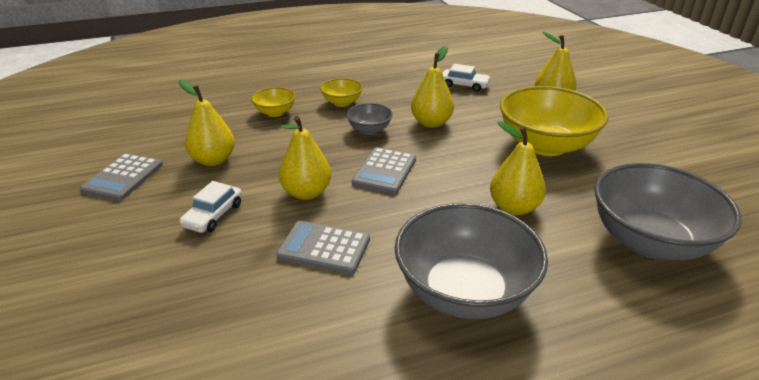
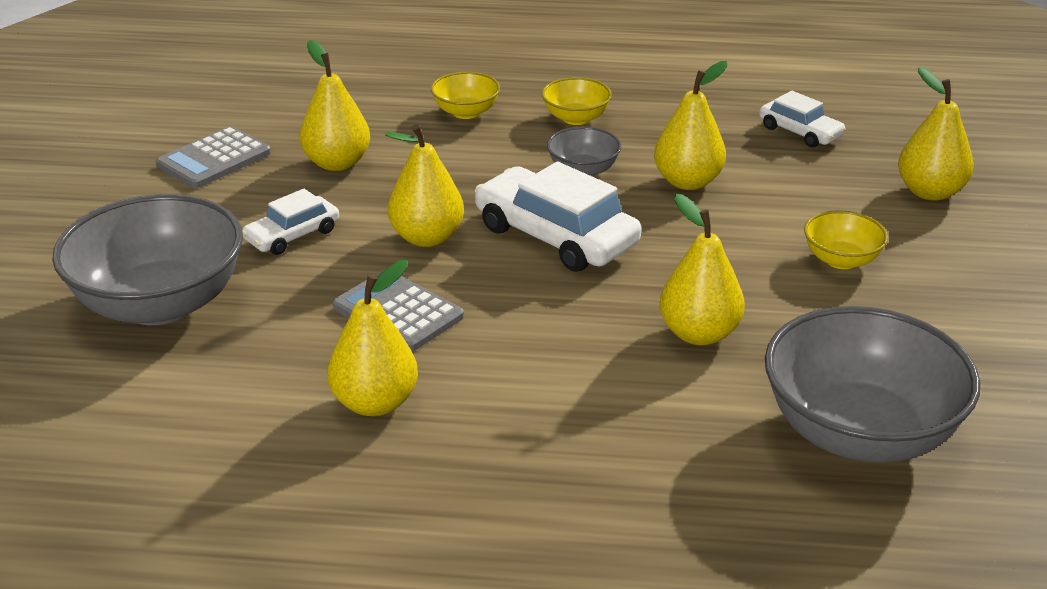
camera: 25 degrees right, 0 degrees up
grey calculator [352,147,416,194] -> white car [475,162,641,272]
grey bowl [395,203,548,319] -> grey bowl moved to [52,194,243,325]
yellow bowl [500,86,608,156] -> yellow bowl [804,210,888,269], size x0.47
none -> yellow pear [327,260,418,416]

